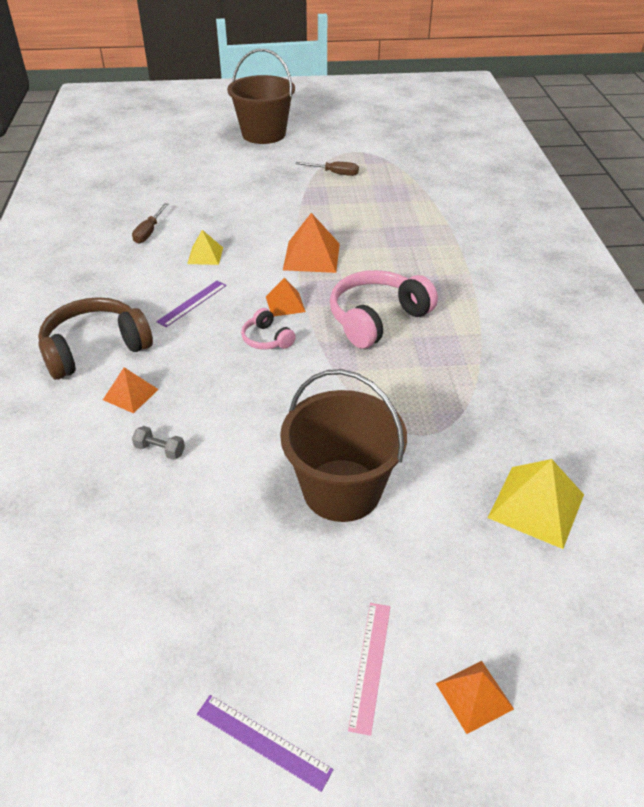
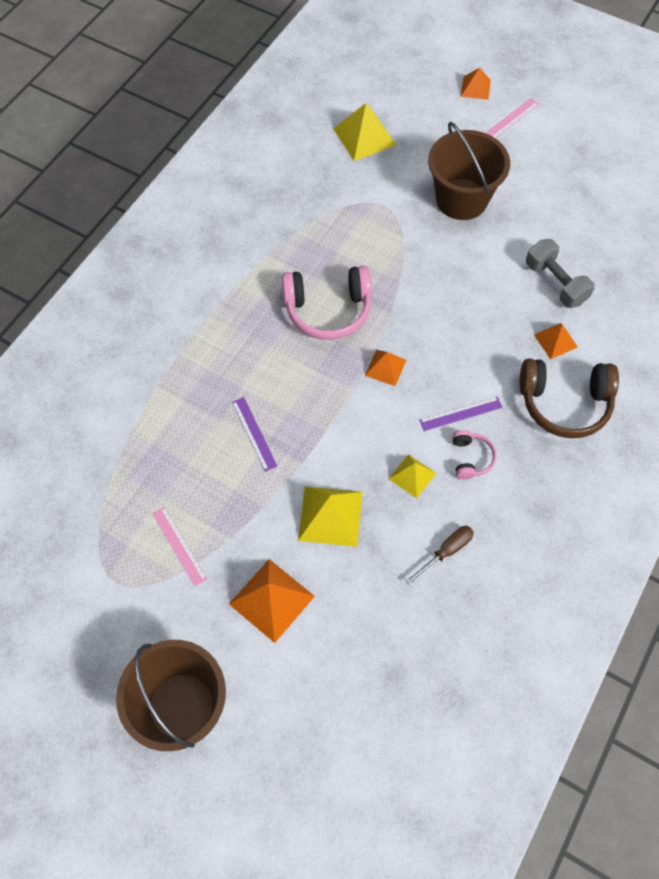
camera: 145 degrees left, 20 degrees up
grey dumbbell [132,426,185,460] -> grey dumbbell [526,239,595,308], size x1.97
purple ruler [197,695,333,792] -> purple ruler moved to [232,397,277,472]
pink headphones [241,308,296,349] -> pink headphones moved to [452,430,496,480]
orange pyramid [283,213,340,273] -> orange pyramid moved to [229,559,315,643]
brown screwdriver [295,162,359,176] -> pink ruler [152,506,208,586]
none -> yellow pyramid [298,486,362,547]

